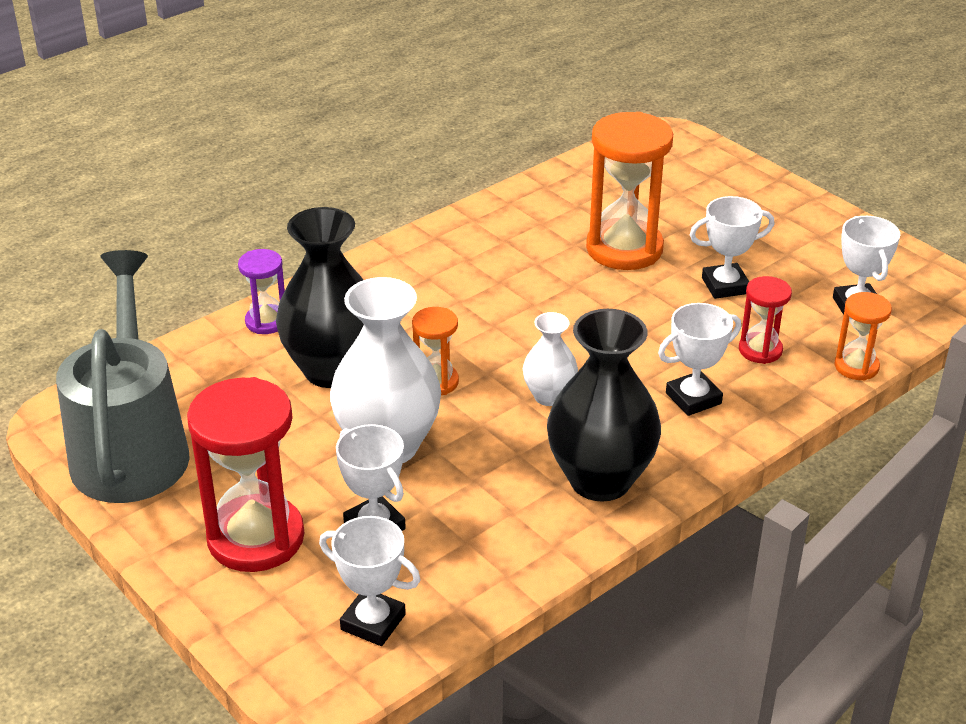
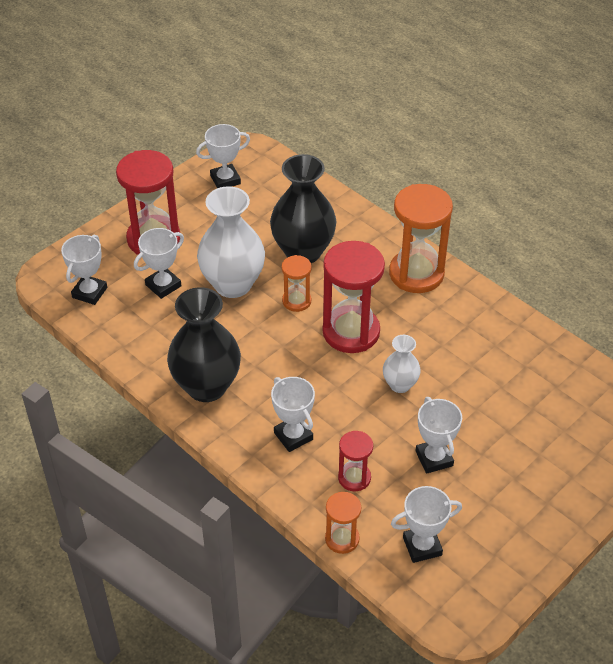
camera: 85 degrees right, 10 degrees up
grey watering can [56,250,190,503] -> white trophy [196,124,250,188]
purple hourglass [238,249,285,334] -> none
white vase [523,312,578,406] -> white vase moved to [383,335,421,393]
orange hourglass [586,112,673,270] -> orange hourglass moved to [389,184,453,293]
none -> red hourglass [322,241,385,353]

